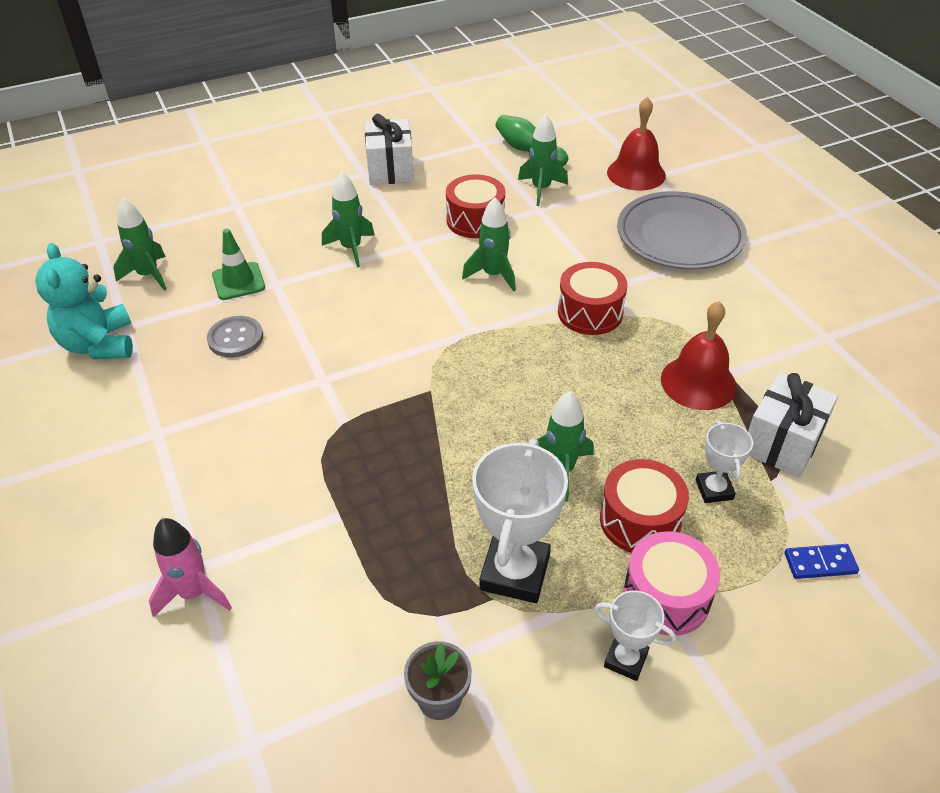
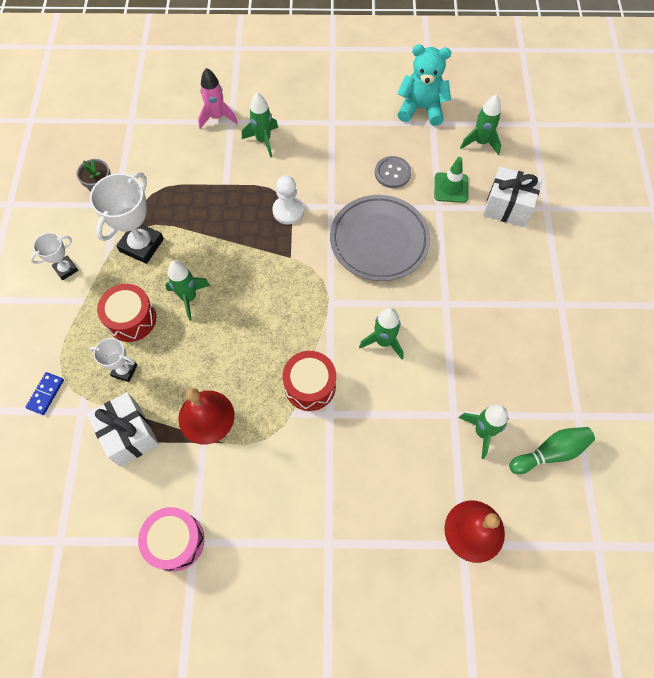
camera: 115 degrees right, 20 degrees up
green rocket [322,172,375,267] -> green rocket moved to [242,93,278,158]
white gift [365,114,414,185] -> white gift moved to [483,167,542,227]
red drum [446,174,505,238] -> none
white trophy [472,439,568,603] -> white trophy turned 75 degrees clockwise [90,172,164,264]
grey plate [617,191,747,269] -> grey plate moved to [330,195,430,281]
pink drum [623,531,720,635] -> pink drum moved to [138,507,204,572]
none -> white pawn [272,176,304,225]

